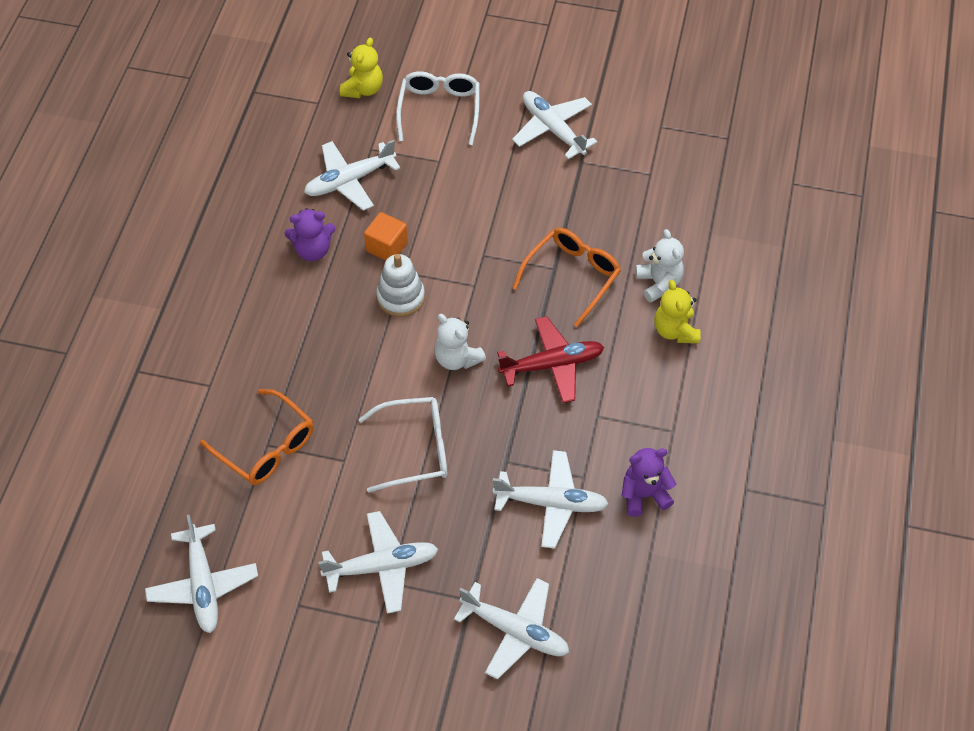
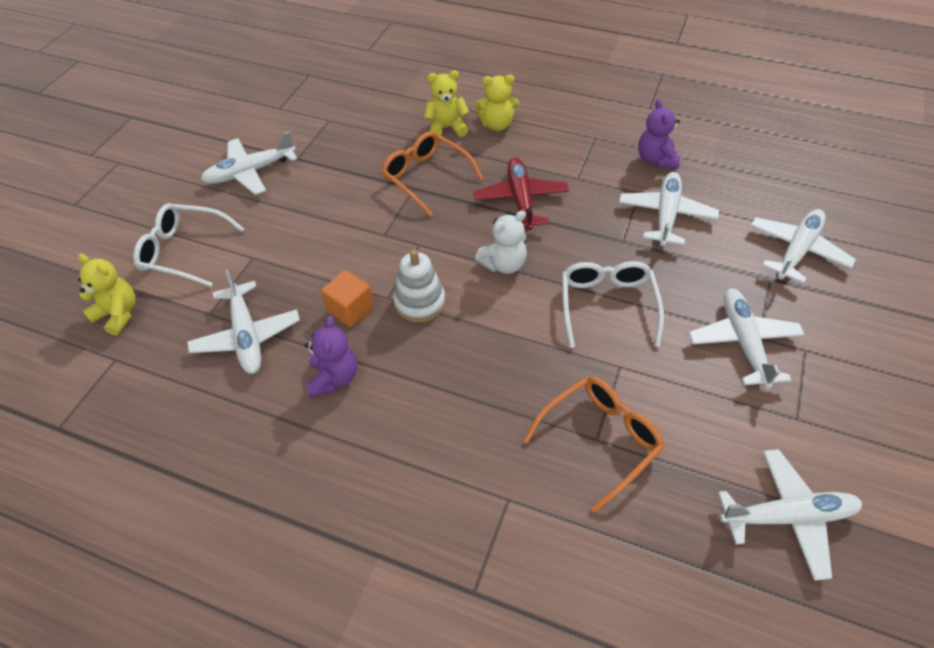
camera: 80 degrees left, 5 degrees down
white teddy bear [635,229,684,303] -> yellow teddy bear [424,70,469,137]

